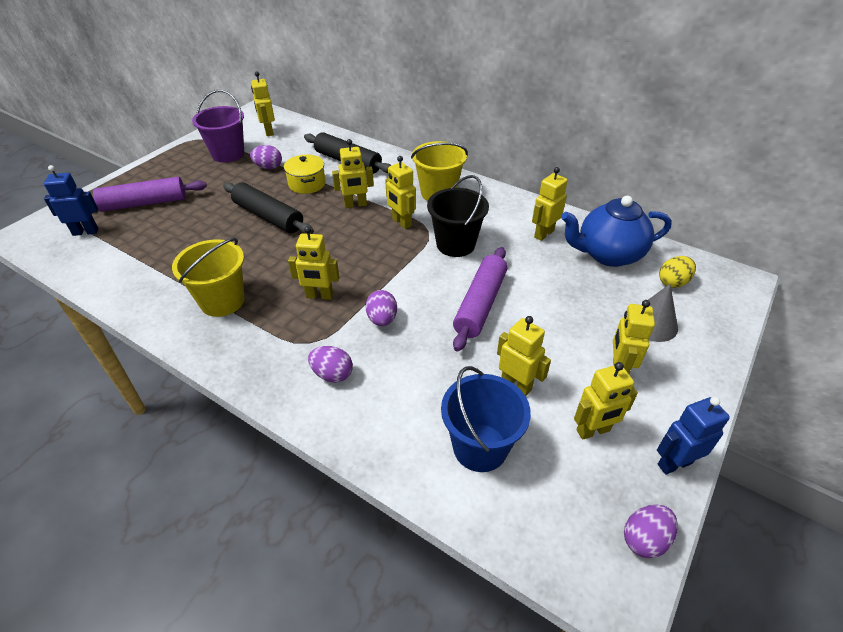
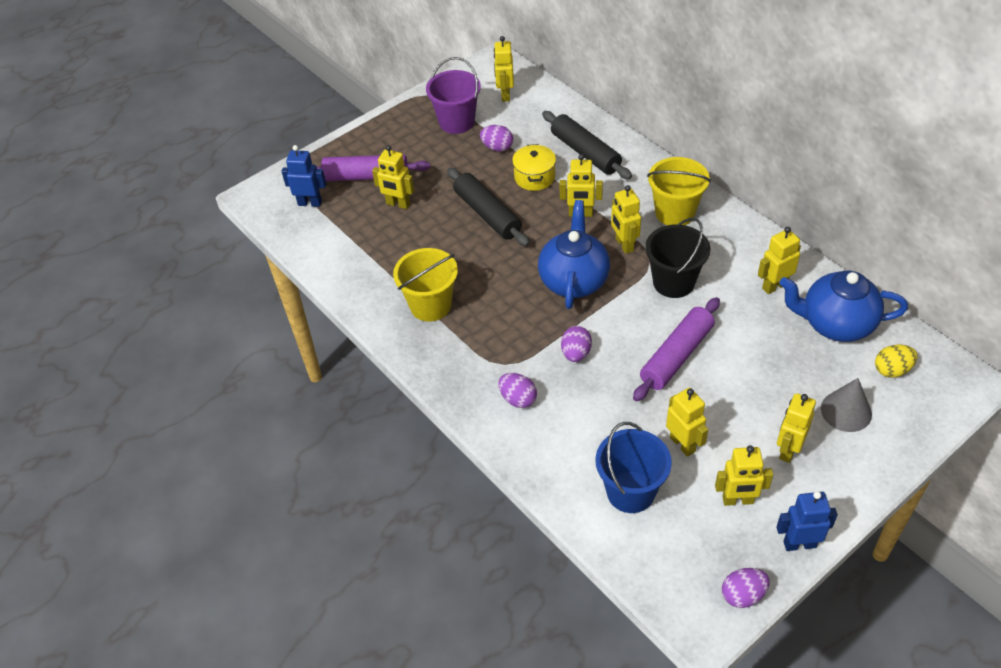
camera: 20 degrees right, 5 degrees up
yellow robot [288,226,339,300] -> yellow robot moved to [372,145,414,209]
none -> blue teapot [538,200,610,309]

